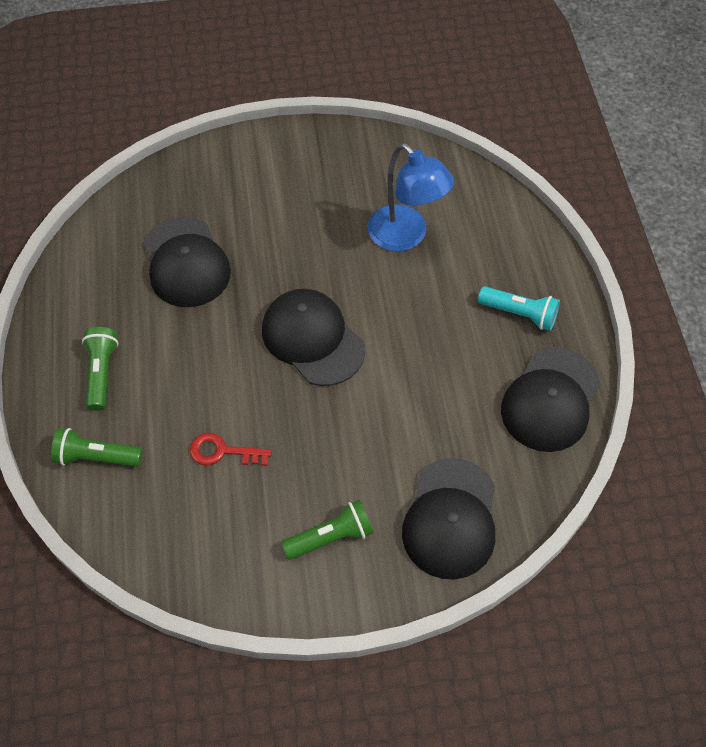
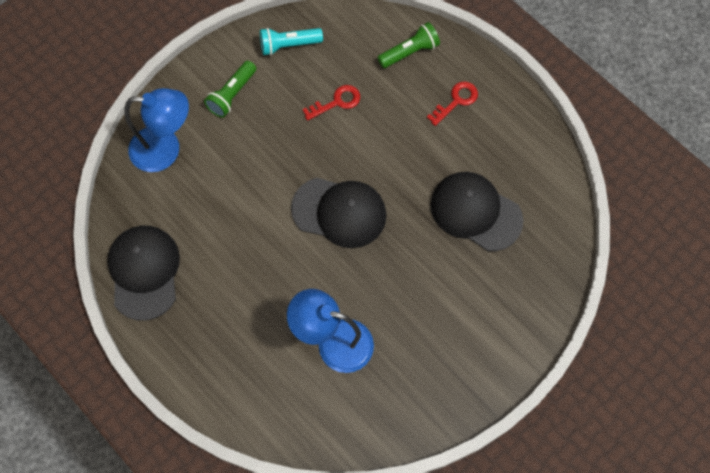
camera: 145 degrees right, 10 degrees up
green flashlight [82,327,119,411] -> red key [427,82,478,126]
black cap [402,458,495,580] -> blue lamp [124,88,189,172]
turquoise flashlight [478,286,560,331] -> turquoise flashlight moved to [260,28,323,55]

